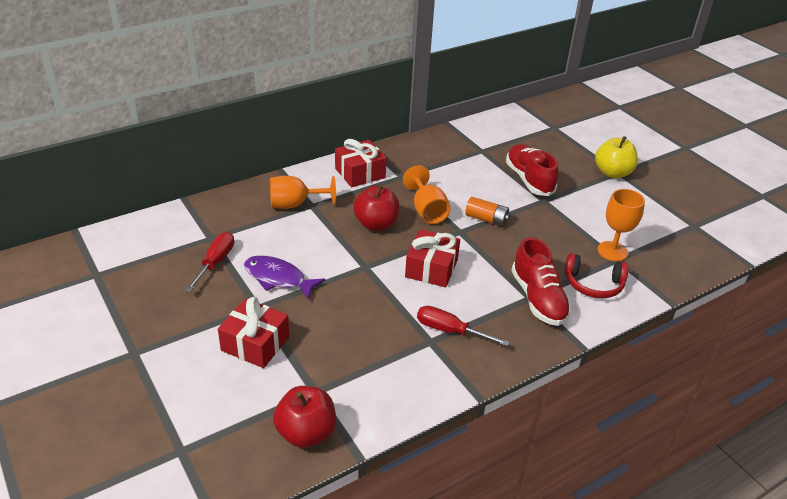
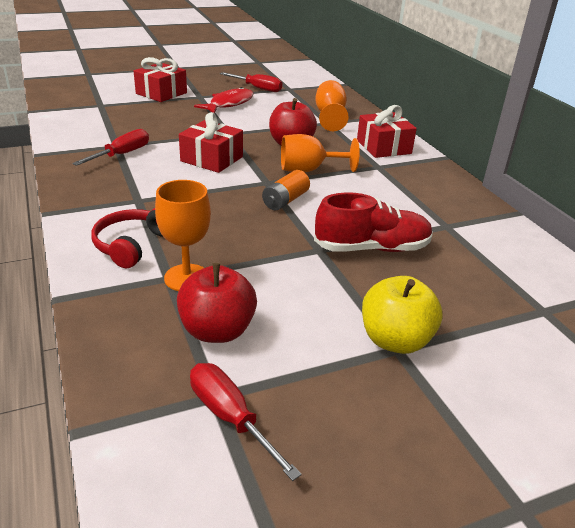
camera: 100 degrees right, 5 degrees down
purple fish [244,256,325,300] -> red fish [194,87,254,114]
red apple [273,386,336,448] -> red apple moved to [177,263,257,343]
red shoe [511,237,572,326] -> none
none -> red screwdriver [190,363,302,481]

